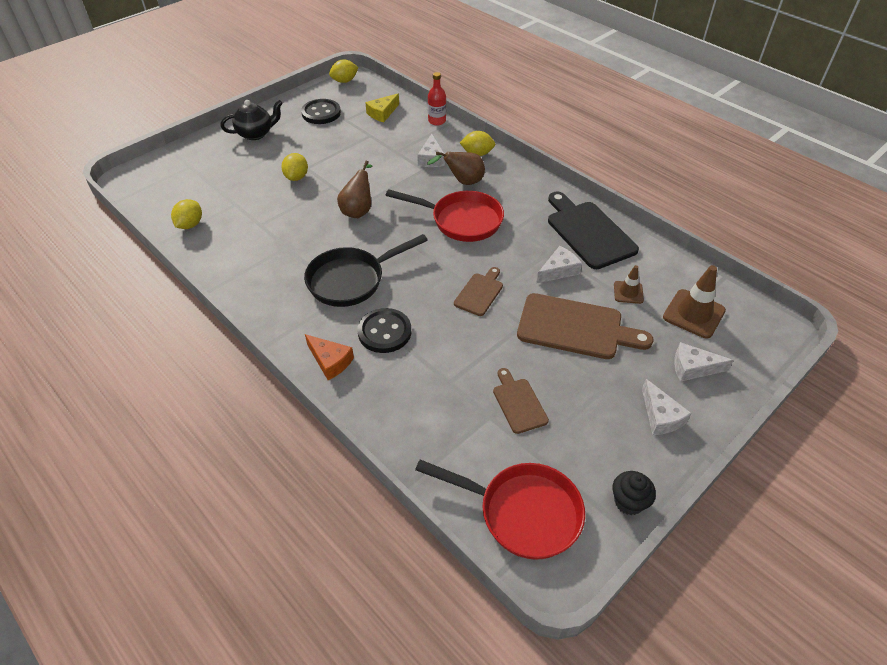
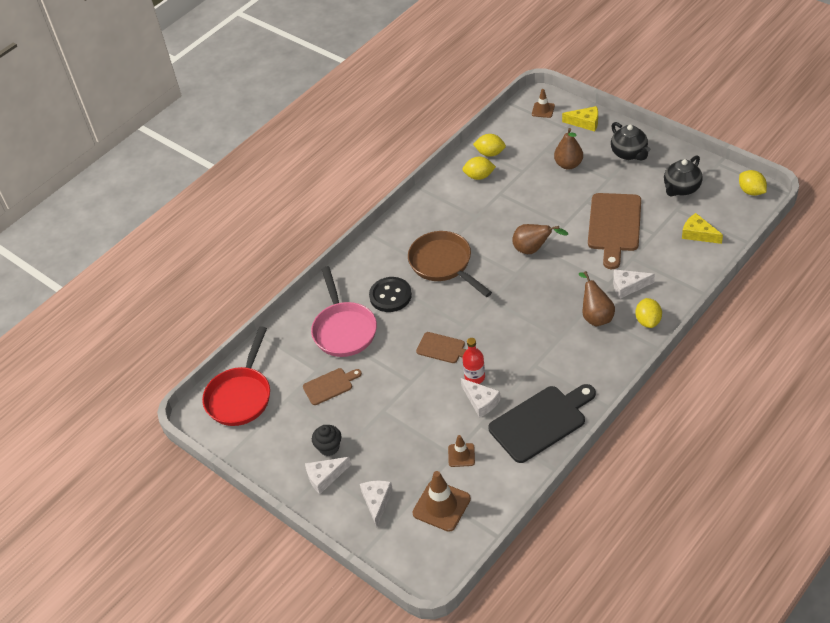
camera: 90 degrees right, 0 degrees up
yellow lemon [281,153,308,181] -> yellow lemon moved to [462,157,496,180]
black button [301,99,341,124] -> black teapot [664,155,703,197]
black pan [304,234,428,307] -> brown pan [408,231,492,297]
orange cheese [305,334,354,380] -> none
red pan [386,189,504,242] -> none
red bottle [428,72,446,126] -> red bottle moved to [463,338,485,384]
brown cutting board [517,293,654,359] -> brown cutting board moved to [588,193,641,269]
black cupcake [612,471,656,515] -> black cupcake moved to [312,425,341,456]
none -> pink pan [311,267,377,357]
none -> brown traffic cone [532,89,555,118]
none -> brown pear [554,128,583,169]
none -> yellow cheese [562,106,598,132]

